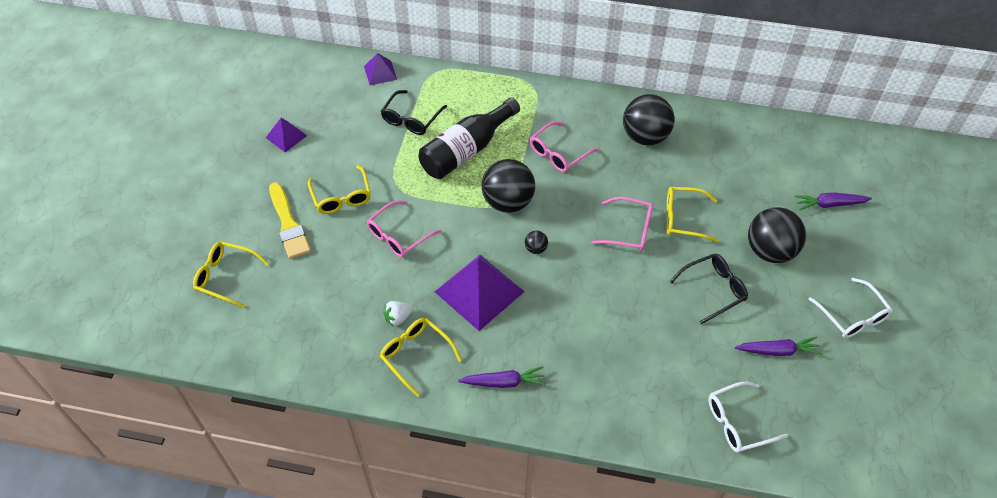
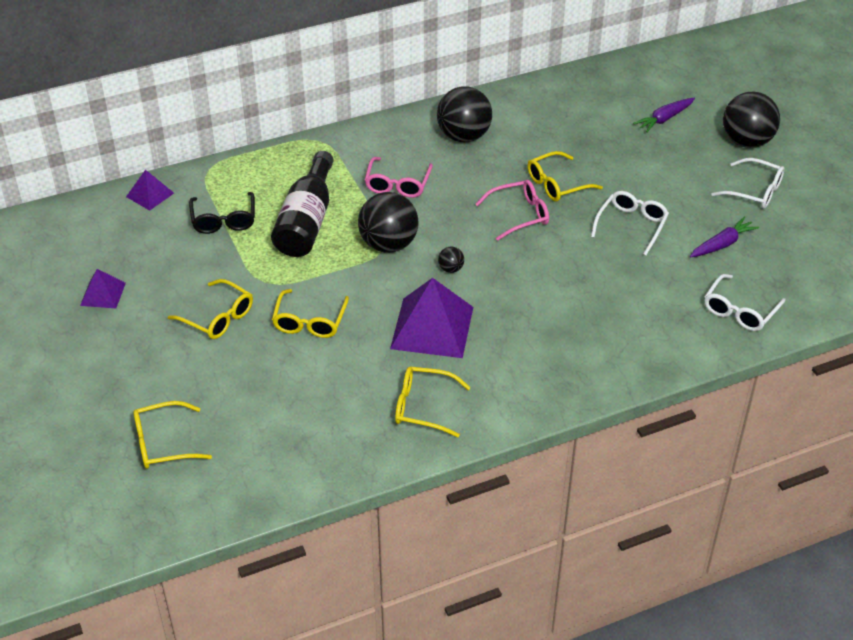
camera: 35 degrees left, 10 degrees down
yellow brush [269,182,311,259] -> none
pink glasses [367,201,441,258] -> yellow glasses [272,289,349,338]
white strawberry [383,301,413,326] -> none
purple carrot [458,366,546,388] -> none
black glasses [670,254,748,324] -> white glasses [591,191,669,256]
black ball [748,207,806,263] -> black ball moved to [723,91,780,148]

